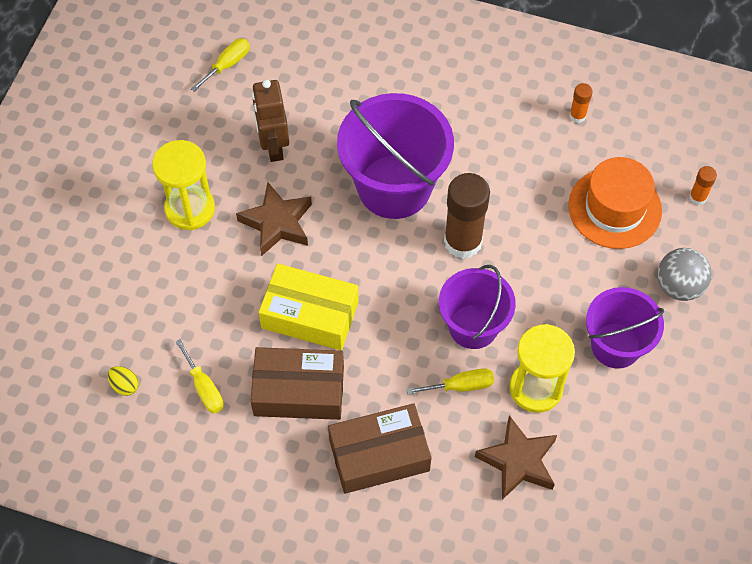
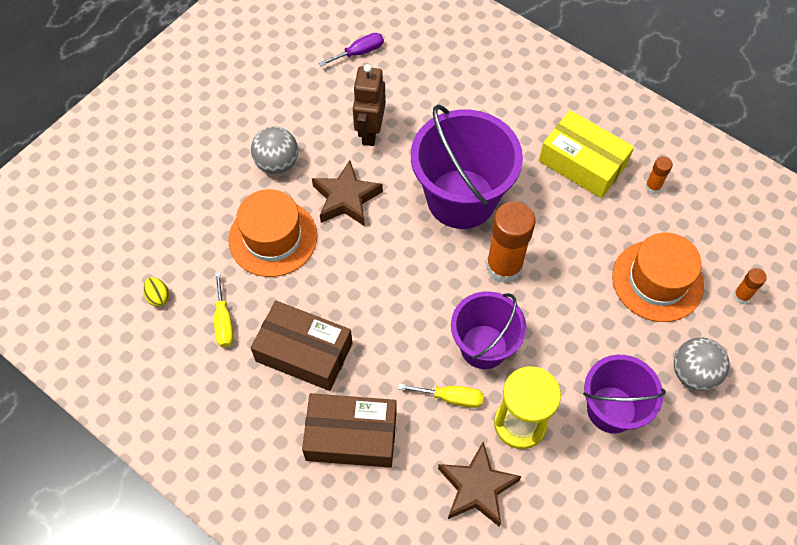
camera: 20 degrees right, 0 degrees up
yellow hourglass [152,140,215,230] -> grey ball [251,127,298,174]
yellow screwdriver [191,38,250,92] -> purple screwdriver [319,33,384,66]
yellow box [259,264,359,350] -> yellow box moved to [539,110,634,198]
brown glue stick [444,173,490,259] -> orange glue stick [486,202,536,283]
none -> orange hat [228,189,317,277]

